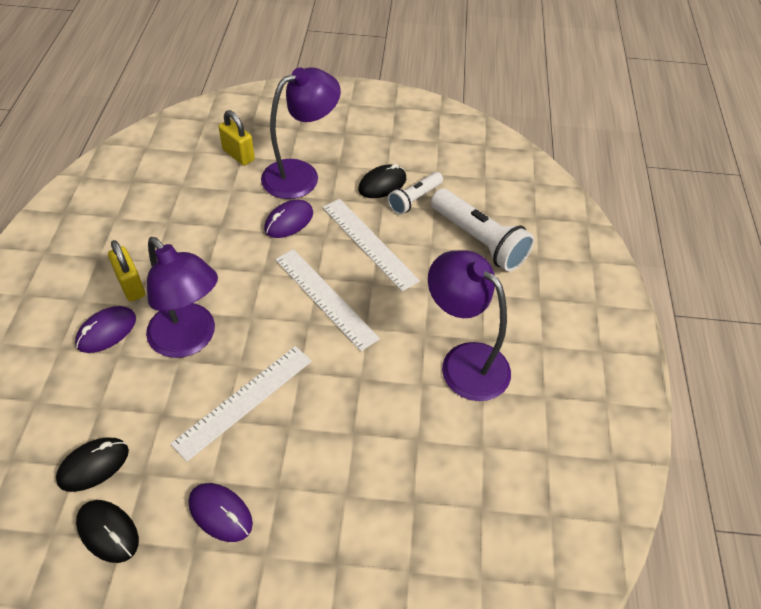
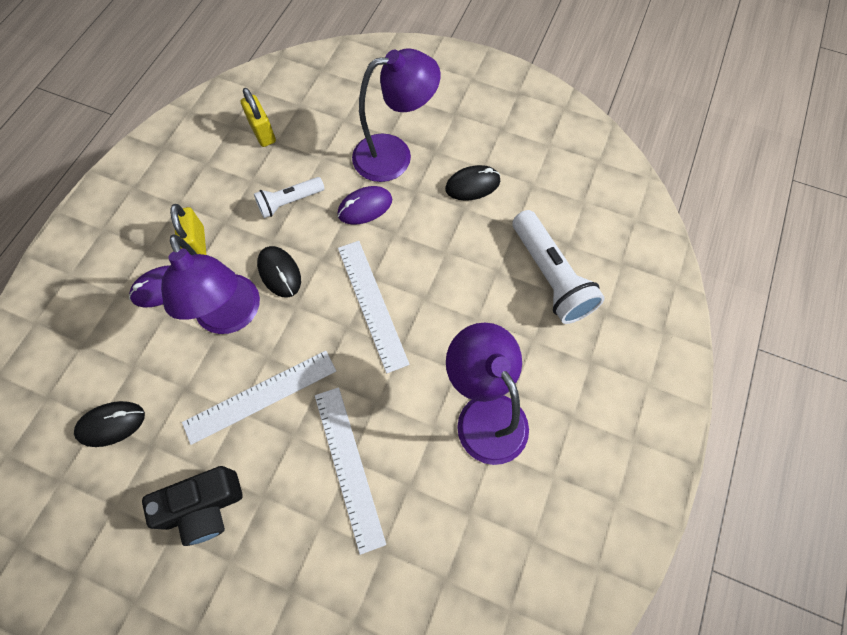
camera: 20 degrees right, 15 degrees up
black mouse [76,500,139,563] -> black mouse moved to [257,246,301,297]
purple mouse [189,483,253,542] -> black camera [142,466,242,546]
yellow padlock [219,110,255,166] -> yellow padlock moved to [241,88,276,147]
white ruler [323,199,420,291] -> white ruler moved to [315,387,386,555]
white flashlight [388,172,443,215] -> white flashlight moved to [254,177,325,218]

